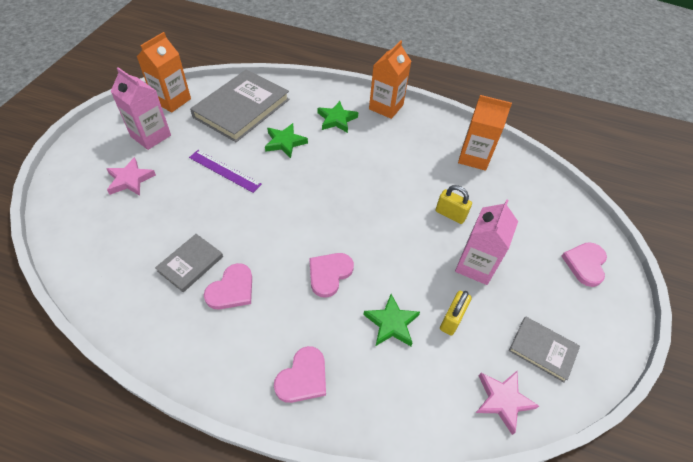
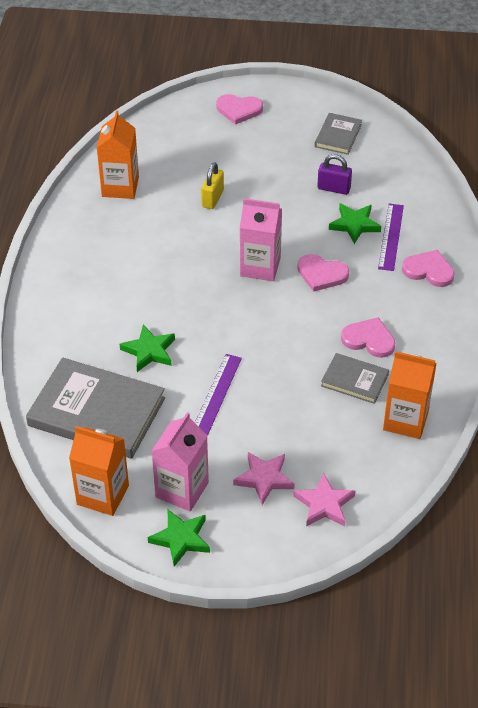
camera: 100 degrees left, 5 degrees down
green star [318,101,358,133] -> green star moved to [148,509,210,567]
orange carton [369,40,411,119] -> orange carton moved to [383,351,437,439]
yellow padlock [440,291,472,335] -> purple padlock [317,154,352,195]
pink carton [455,199,518,285] -> pink carton moved to [240,198,282,281]
pink star [476,371,539,435] -> pink star moved to [293,473,355,527]
none -> purple ruler [378,204,404,271]

